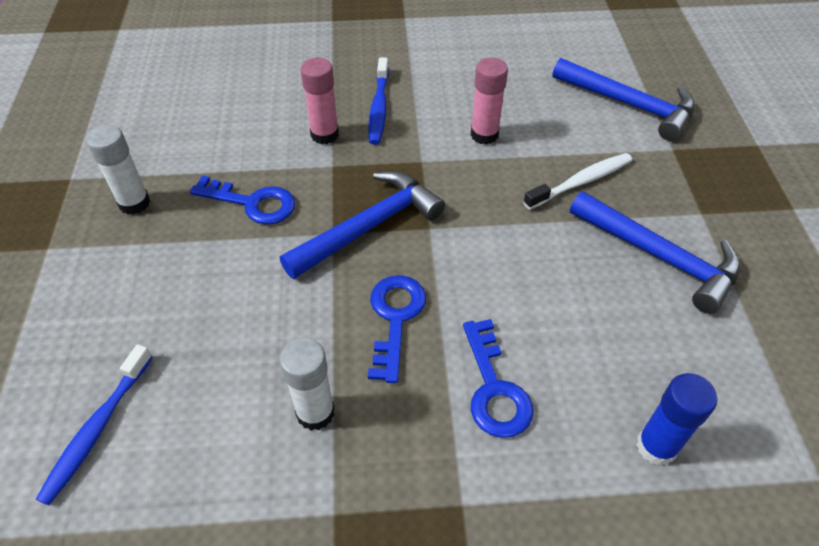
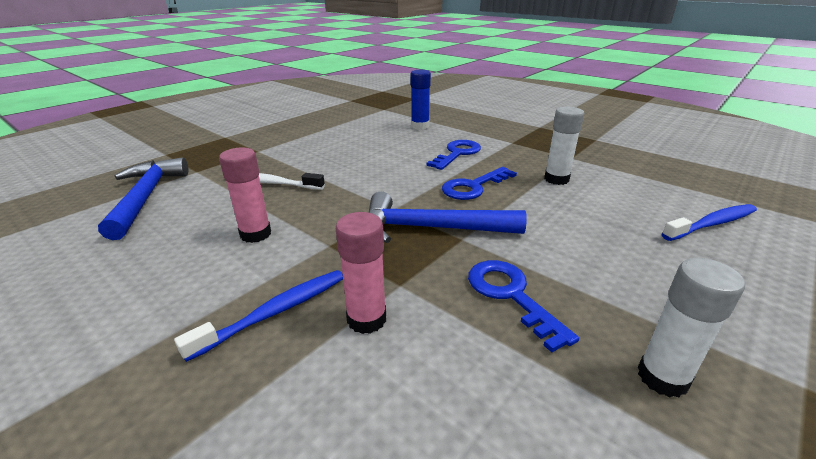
camera: 135 degrees left, 20 degrees down
blue hammer [570,191,740,314] -> none

